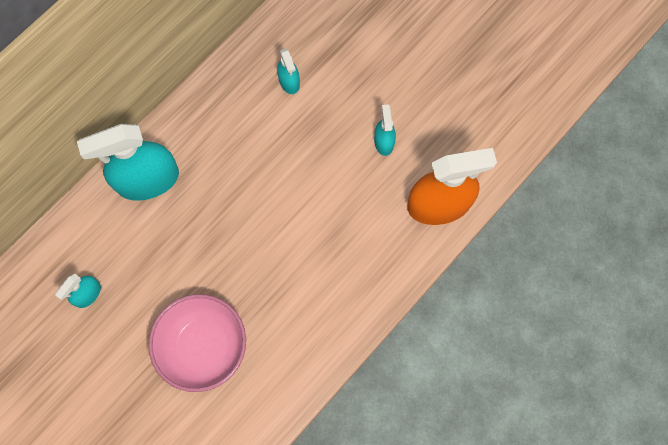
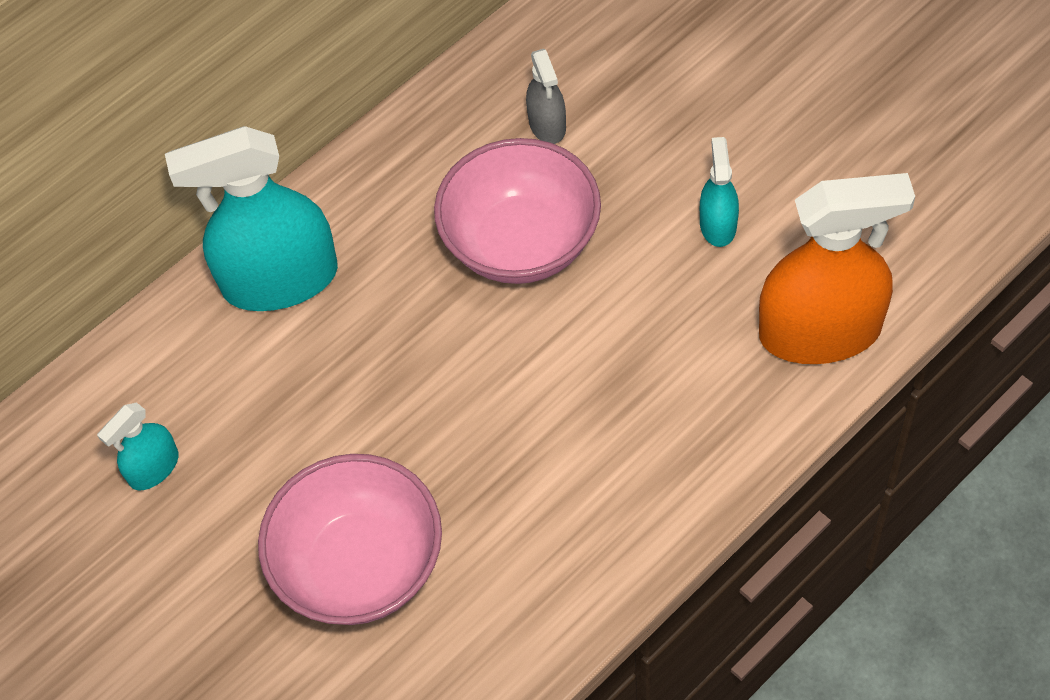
camera: 10 degrees right, 15 degrees down
turquoise spray bottle [277,48,300,94] -> grey spray bottle [526,49,566,144]
none -> pink bowl [434,138,601,284]

